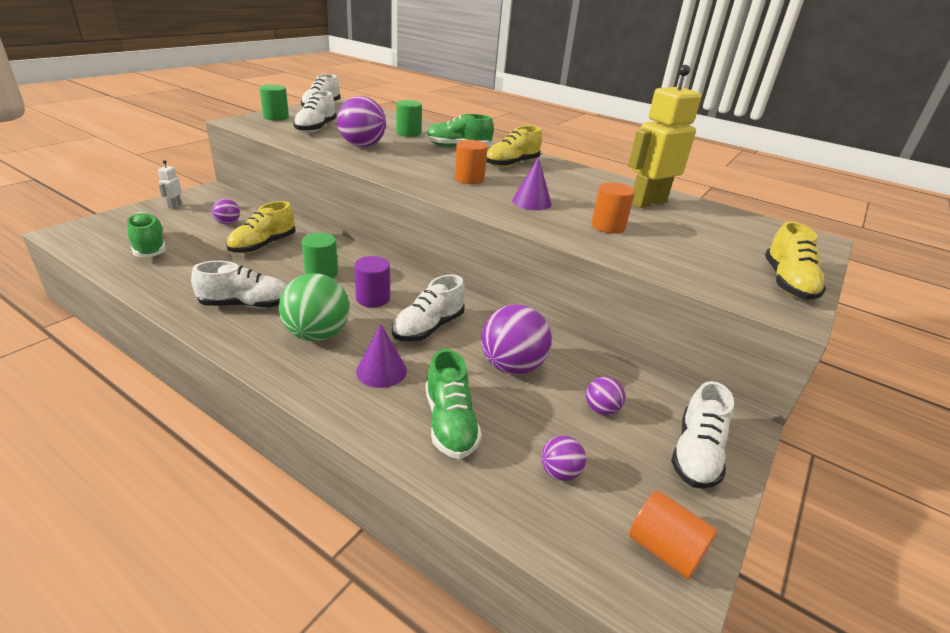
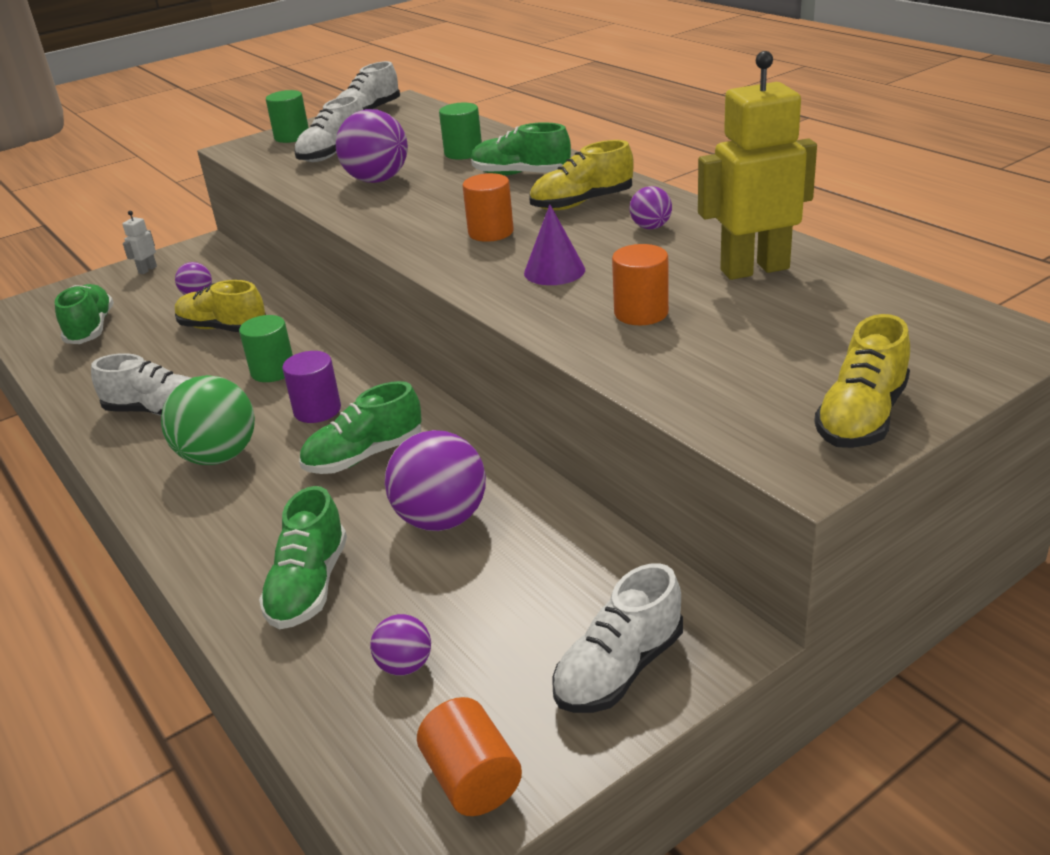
camera: 25 degrees right, 0 degrees up
yellow shoe [226,201,296,253] -> yellow shoe turned 60 degrees clockwise [175,280,266,332]
purple cone [356,324,407,388] -> none
white shoe [392,274,465,342] -> green shoe [299,381,422,474]
purple ball [586,377,625,416] -> purple ball moved to [630,186,672,229]

